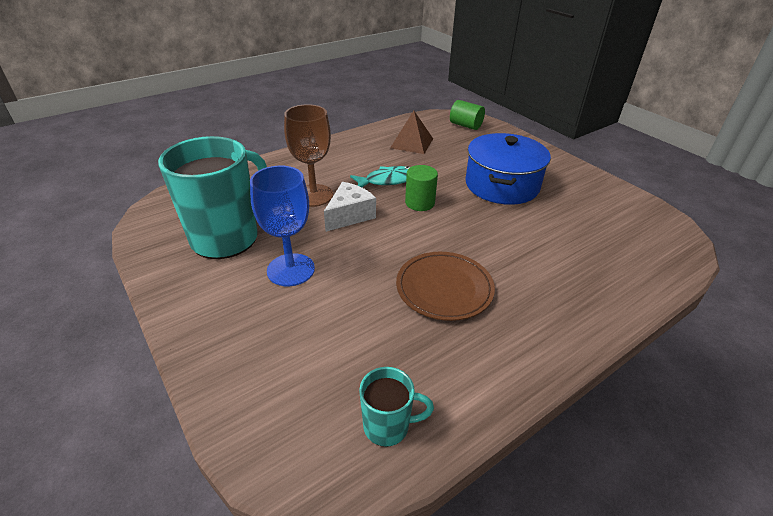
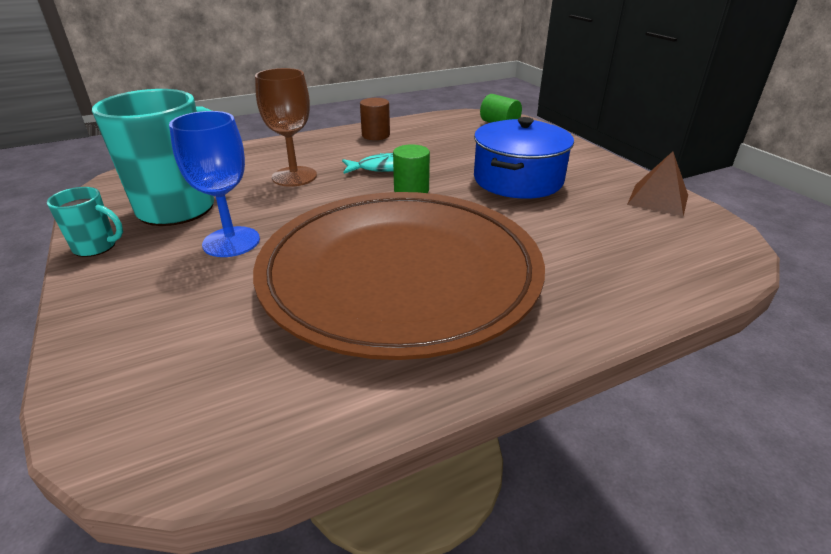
camera: 10 degrees right, 5 degrees down
white cheese [324,182,376,232] -> none
turquoise mug [359,367,434,447] -> turquoise mug moved to [47,187,123,257]
brown pyramid [390,111,433,154] -> brown pyramid moved to [627,151,688,217]
brown plate [396,252,495,321] -> brown plate [253,192,545,360], size x2.32
none -> brown cylinder [360,98,390,140]

